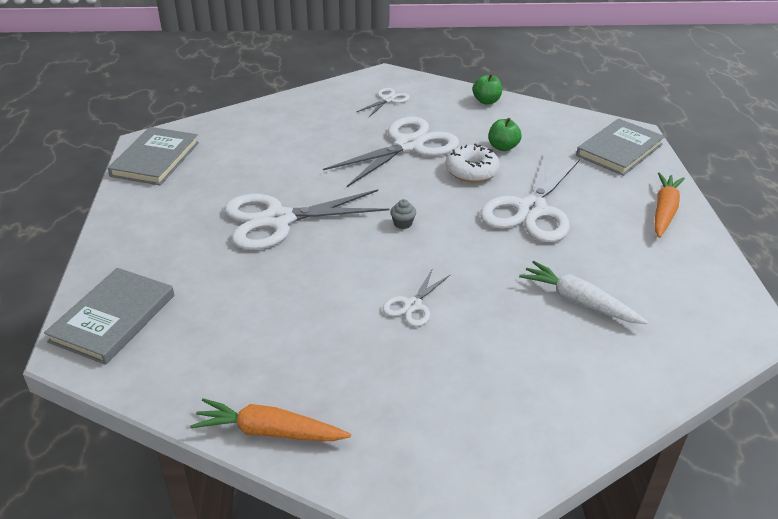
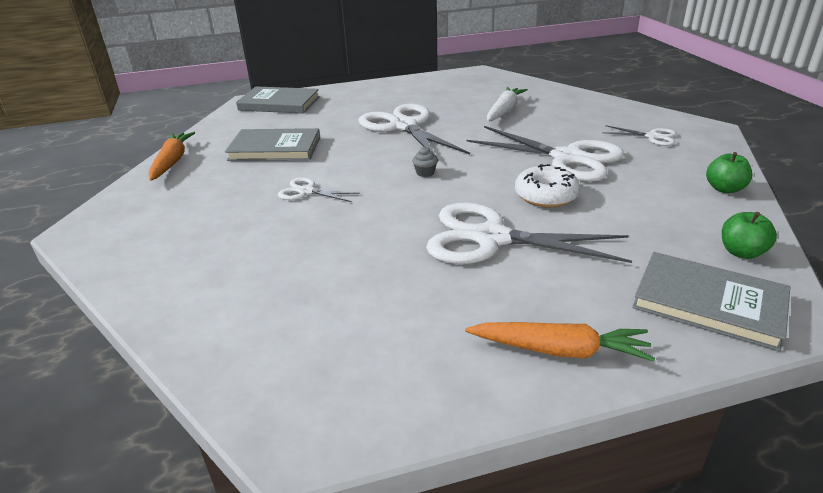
camera: 80 degrees right, 5 degrees down
grey book [108,127,199,185] -> grey book moved to [225,128,320,161]
green apple [488,118,522,151] -> green apple moved to [722,212,777,259]
white carrot [519,261,648,324] -> white carrot moved to [487,87,528,122]

